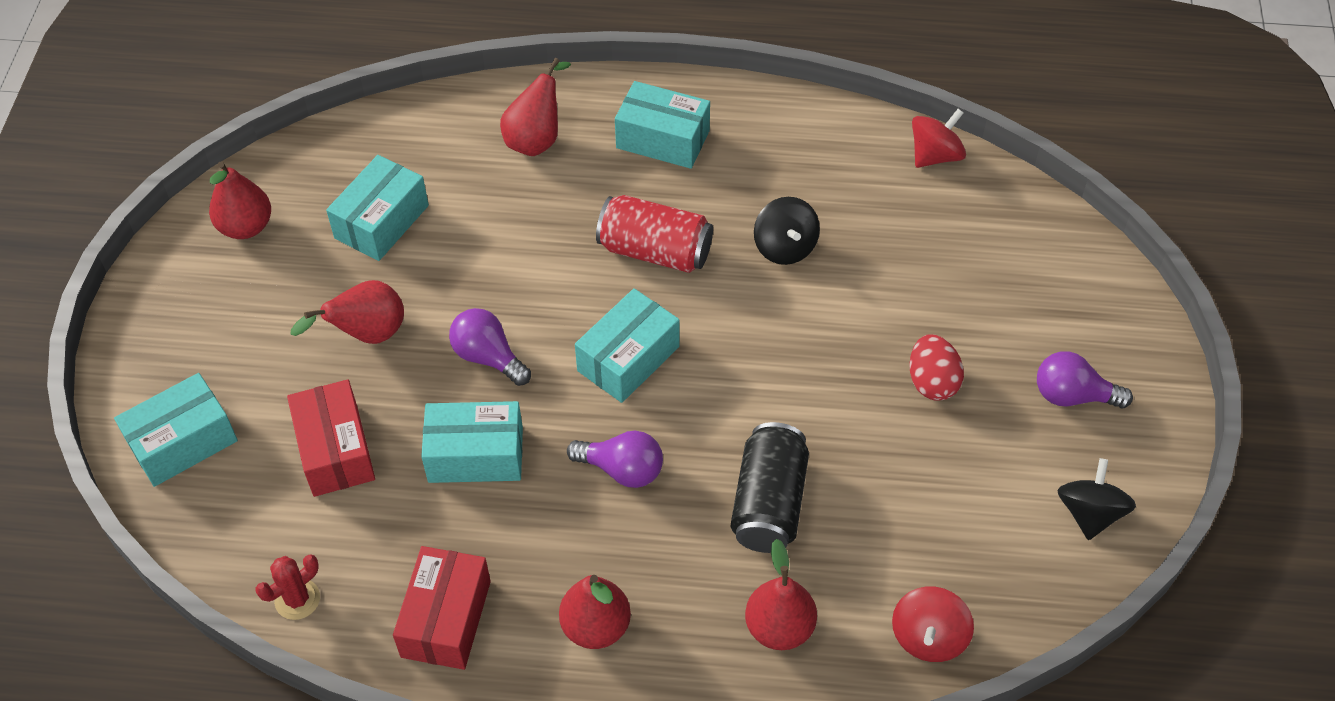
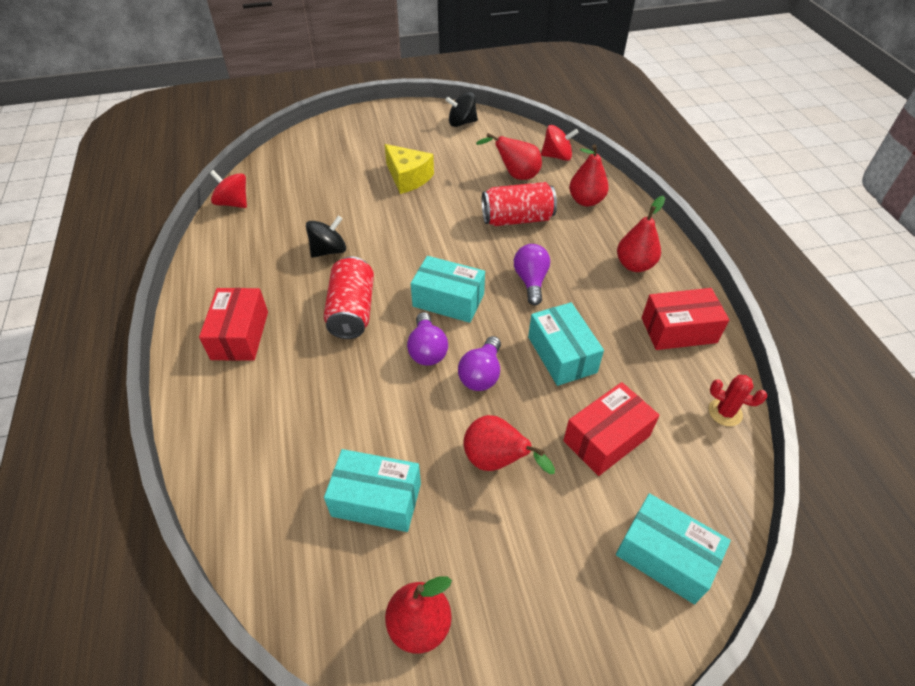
camera: 110 degrees left, 5 degrees down
red pear [500,58,571,156] -> red pear moved to [476,133,542,180]
turquoise box [615,81,710,169] -> red box [199,288,268,361]
black can [731,422,809,553] -> red can [482,182,557,226]
red egg [909,334,964,401] -> yellow cheese [384,144,434,194]
purple light bulb [1037,351,1133,408] -> purple light bulb moved to [407,312,448,366]

